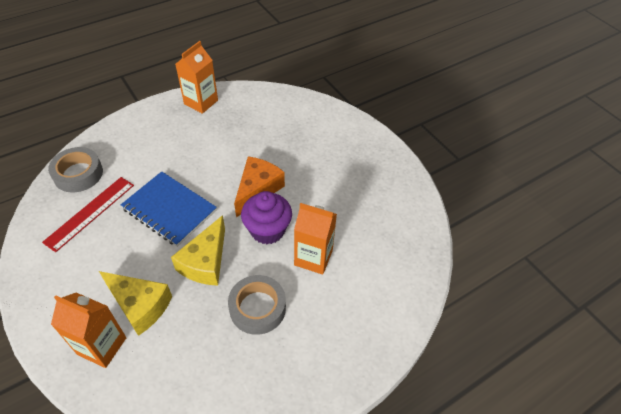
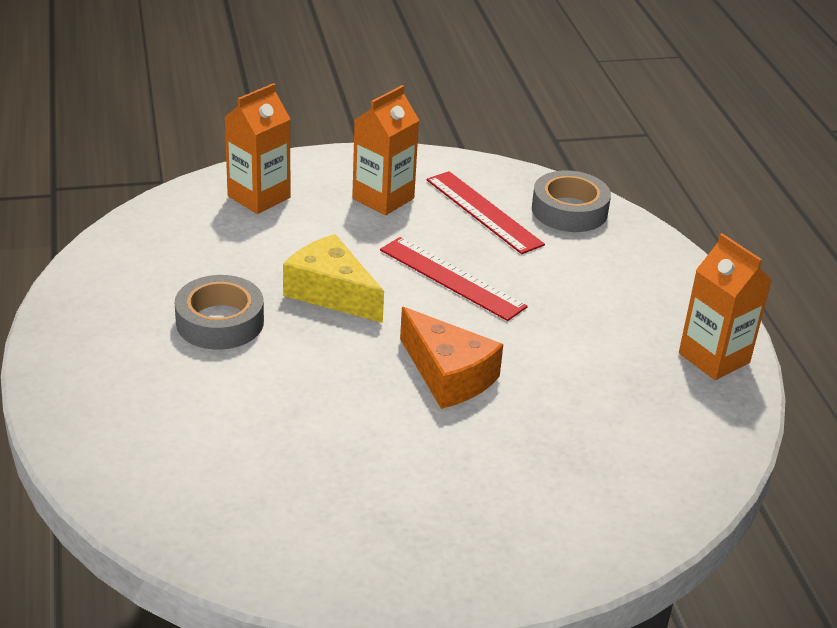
camera: 110 degrees right, 15 degrees down
yellow cheese [99,271,172,336] -> none
blue notebook [121,171,217,247] -> red ruler [380,237,528,321]
purple cupcake [241,191,292,244] -> none
orange carton [294,203,337,275] -> orange carton moved to [352,85,419,215]

